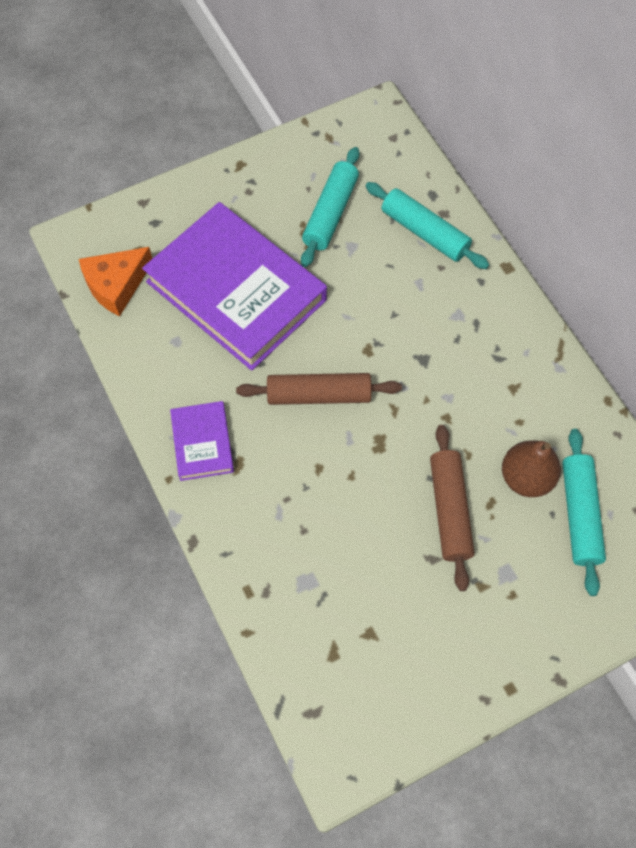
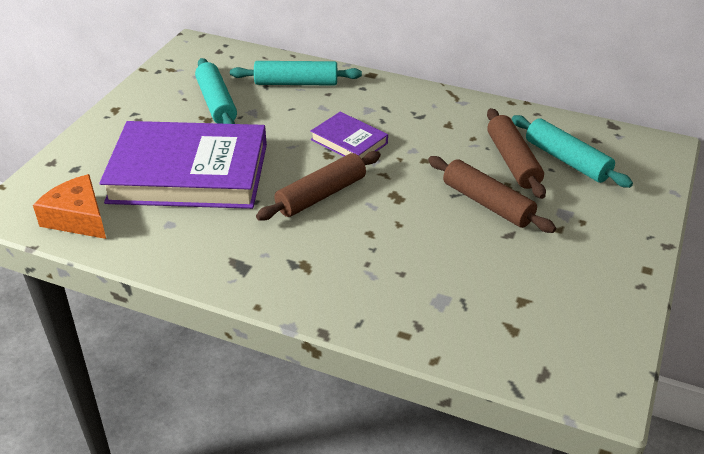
camera: 40 degrees left, 25 degrees down
orange cheese [79,247,152,316] -> orange cheese turned 120 degrees clockwise [33,174,106,239]
purple book [170,401,234,481] -> purple book moved to [310,112,388,159]
brown pear [502,440,561,497] -> brown rolling pin [487,108,546,199]

